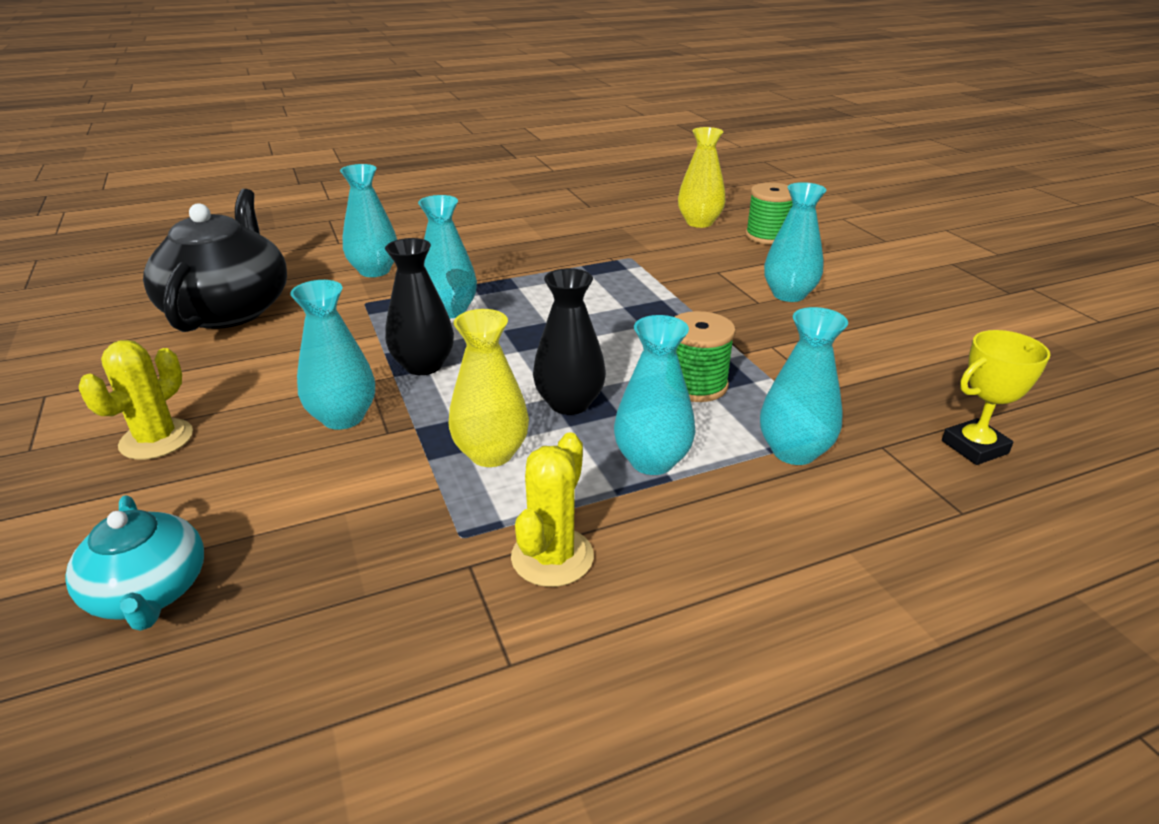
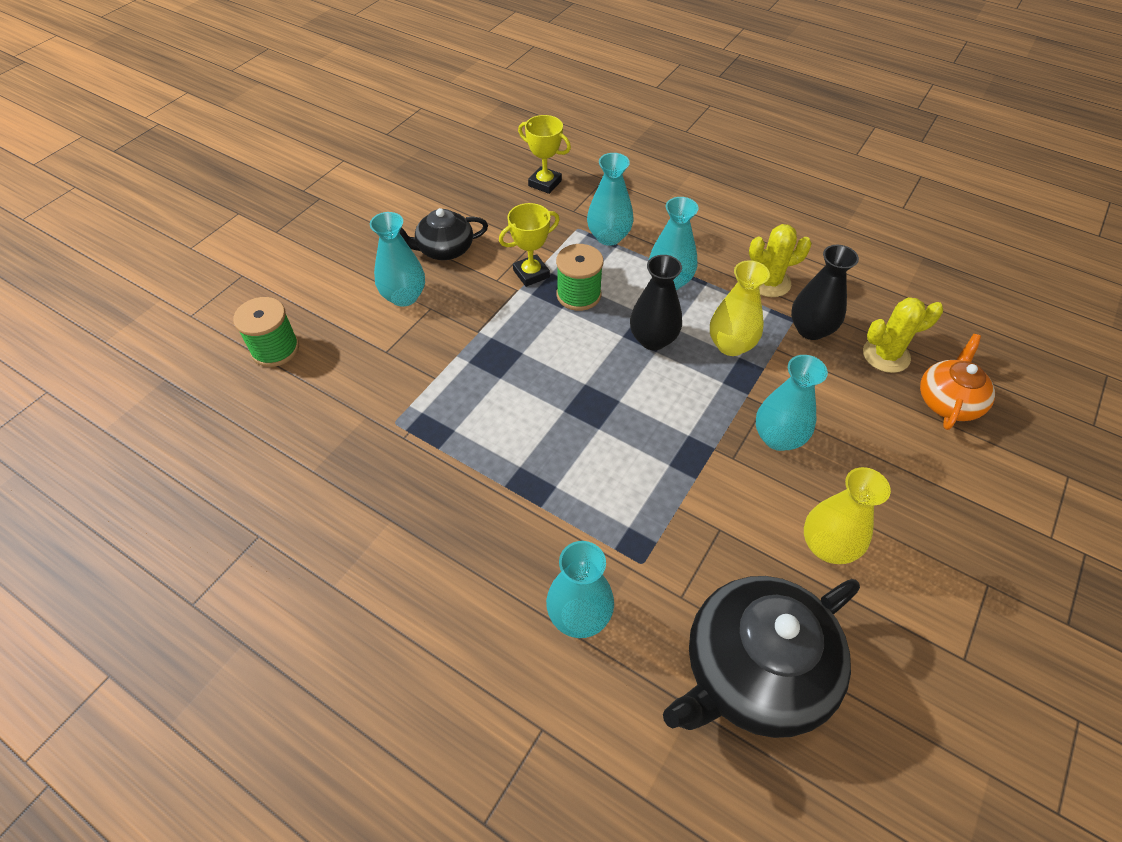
camera: 125 degrees left, 20 degrees up
turquoise teapot [65,495,204,631] -> orange teapot [920,334,995,430]
yellow cactus [78,340,193,460] -> yellow cactus moved to [863,297,943,373]
black vase [385,238,454,375] -> black vase moved to [791,245,859,340]
turquoise vase [418,195,477,319] -> none
yellow vase [678,127,726,228] -> yellow vase moved to [804,467,891,564]
none -> black teapot [400,208,488,260]
none -> yellow trophy [499,203,560,287]

